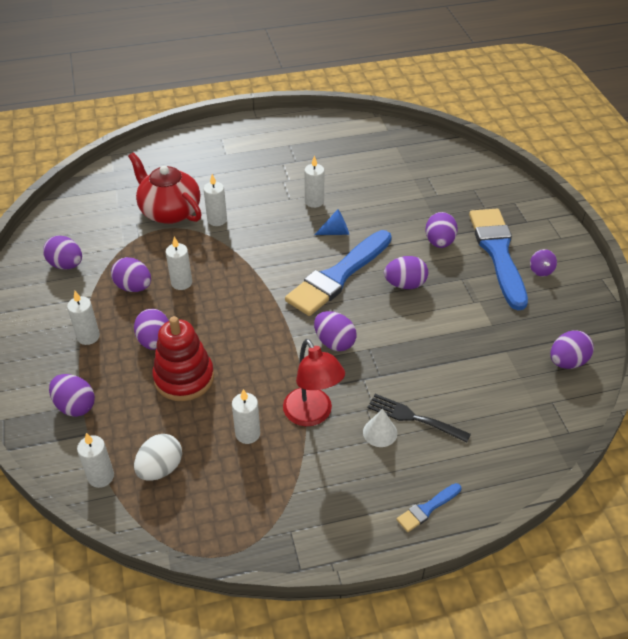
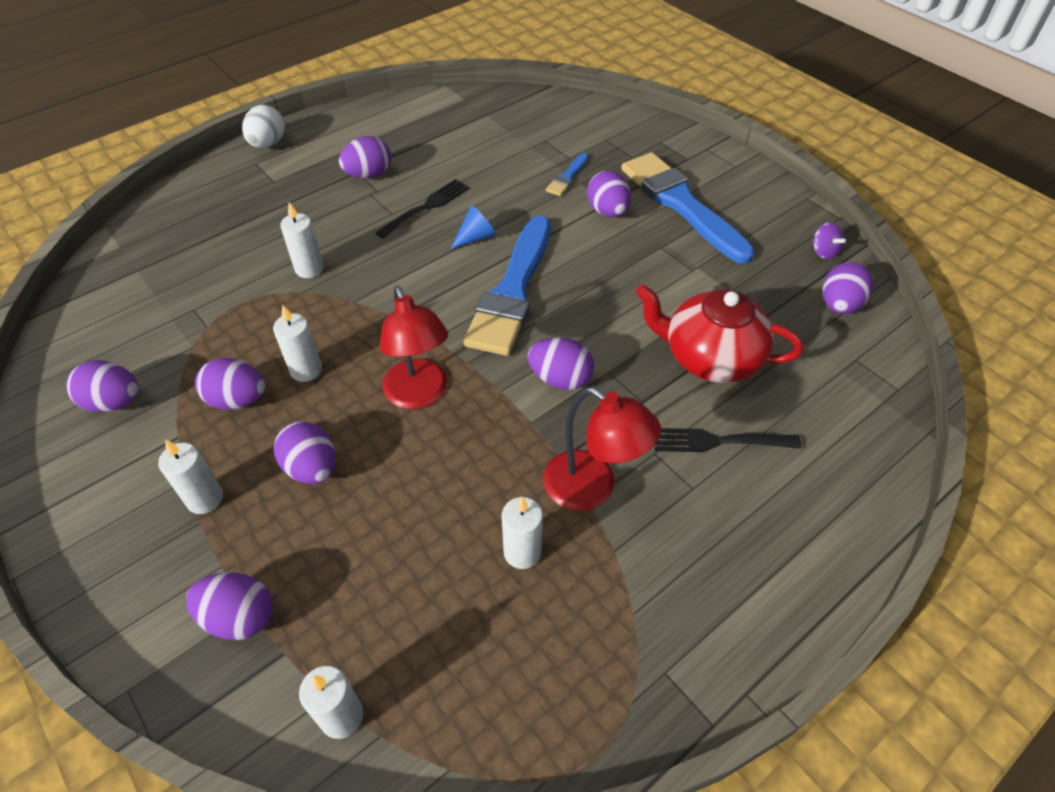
camera: 25 degrees left, 5 degrees up
red teapot [128,152,202,224] -> red teapot moved to [635,284,803,383]
white egg [134,434,182,481] -> white egg moved to [242,105,285,148]
red stacking toy [152,316,214,401] -> none
white candle [304,155,324,208] -> black fork [376,179,469,239]
white cone [363,409,397,447] -> none
purple egg [384,256,428,289] -> purple egg moved to [339,136,391,178]
blue brush [397,483,461,532] -> blue brush moved to [546,153,589,196]
purple spinning top [530,249,557,277] -> purple spinning top moved to [813,222,846,259]
none -> red lamp [380,286,448,409]

